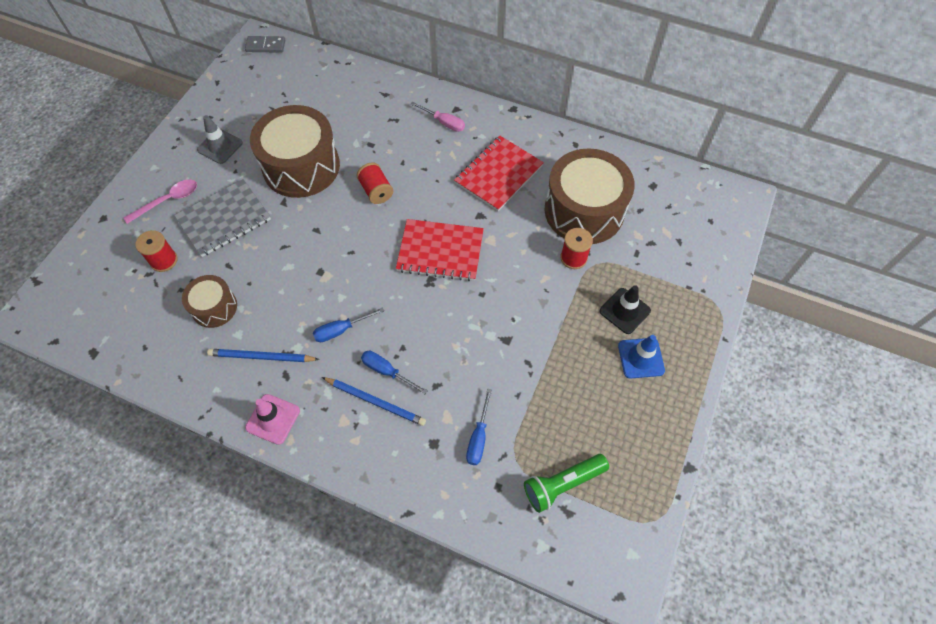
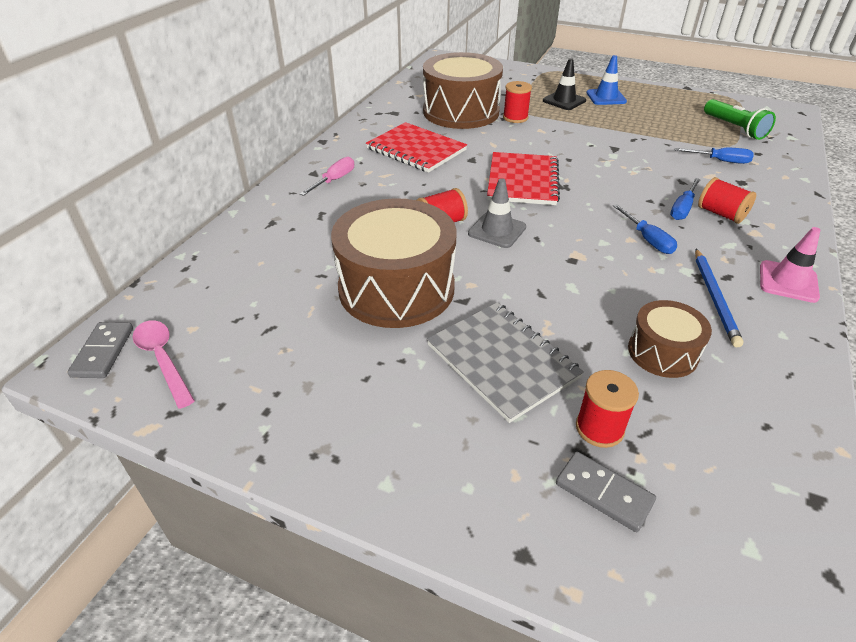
camera: 90 degrees left, 20 degrees down
pink spoon [124,179,197,224] -> pink spoon moved to [133,320,195,409]
grey traffic cone [197,115,243,164] -> grey traffic cone moved to [468,178,526,248]
blue pencil [322,377,426,426] -> red spool [698,177,756,224]
none -> grey domino [556,452,656,532]

